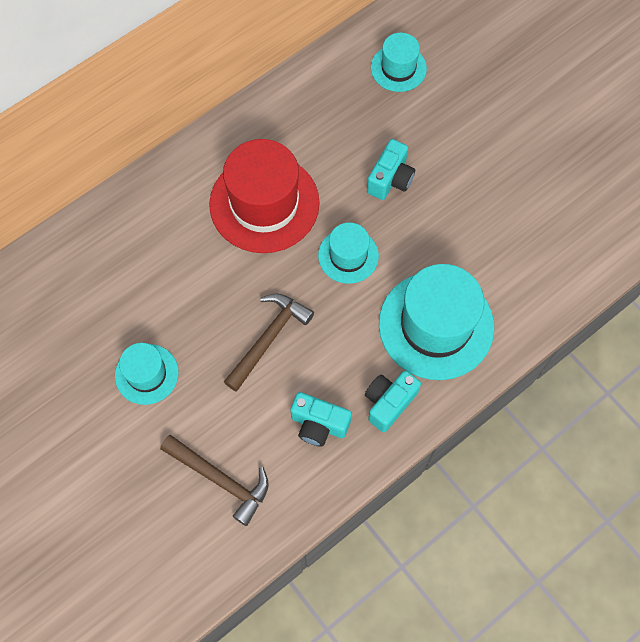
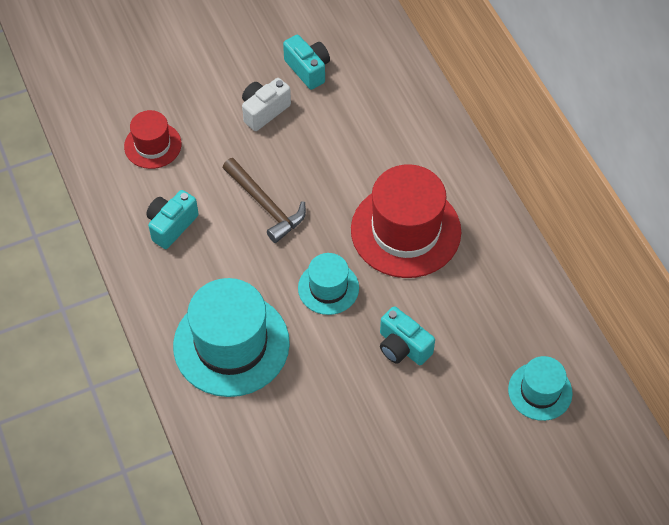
camera: 105 degrees right, 10 degrees down
turquoise hat [115,343,179,405] -> white camera [242,78,291,131]
brown hammer [160,435,269,526] -> red hat [124,110,181,169]
turquoise camera [365,371,421,432] -> turquoise camera moved to [283,35,330,90]

